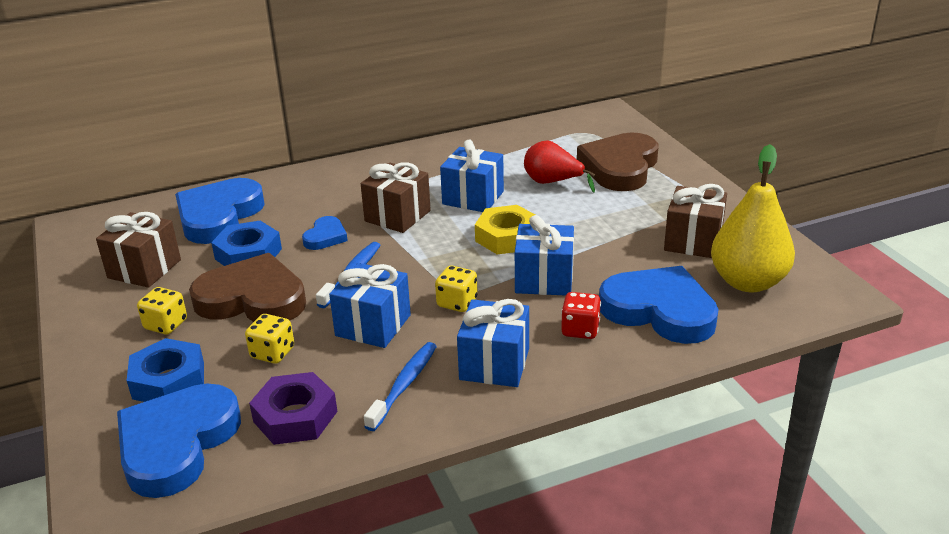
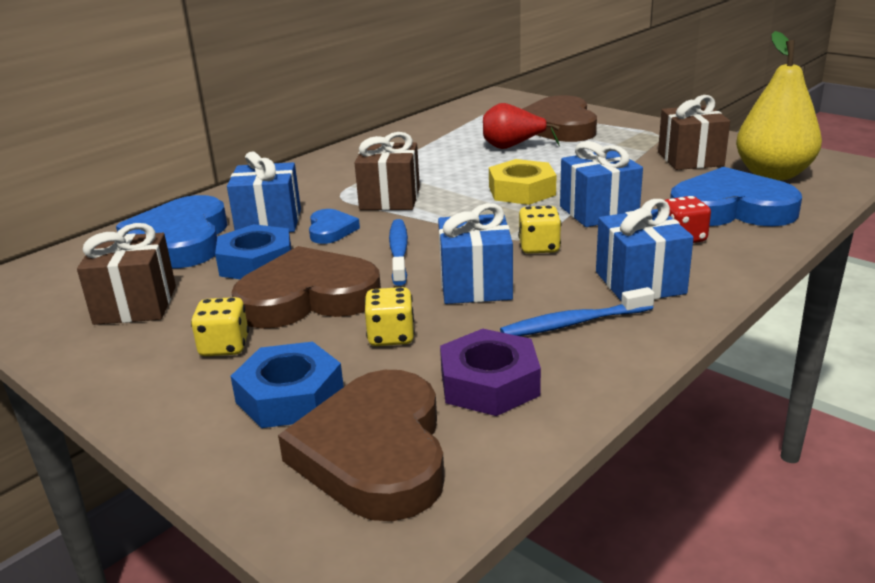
camera: 25 degrees left, 5 degrees down
blue heart [117,383,241,498] -> brown heart [278,370,445,521]
blue toothbrush [364,342,437,431] -> blue toothbrush turned 105 degrees counterclockwise [500,287,655,336]
blue gift [440,140,504,212] -> blue gift moved to [227,152,301,232]

